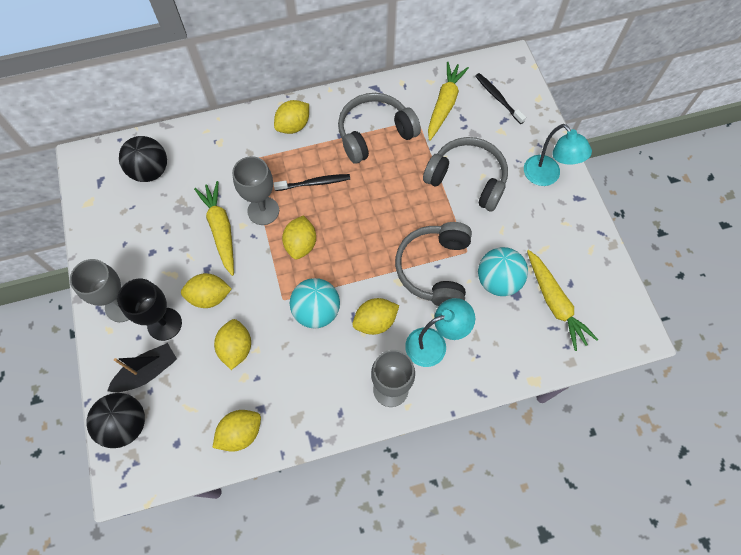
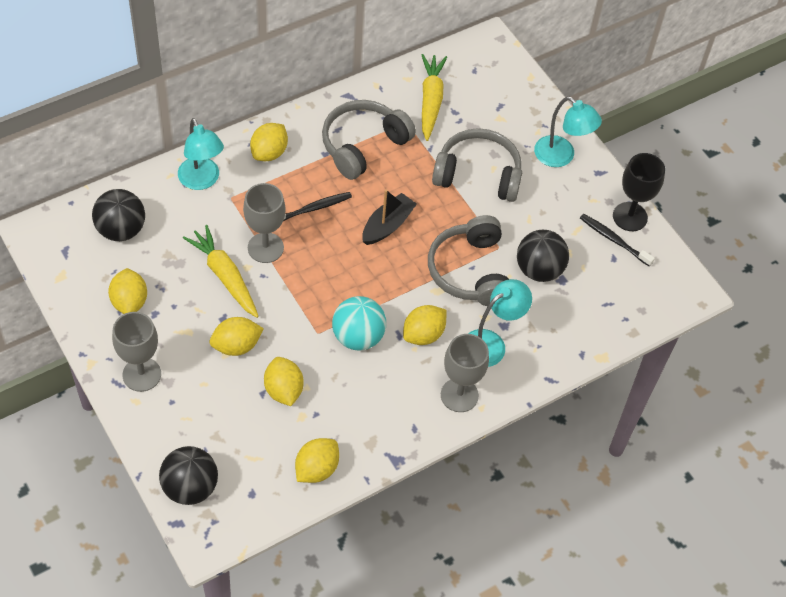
camera: 20 degrees left, 10 degrees down
black boat [107,343,177,392] -> black boat moved to [362,189,417,245]
black goblet [117,279,182,341] -> black goblet moved to [613,153,665,231]
yellow lemon [282,215,316,259] -> yellow lemon moved to [108,268,147,314]
black toothbrush [475,73,526,124] -> black toothbrush moved to [580,214,655,267]
turquoise ball [478,247,528,296] -> black ball [517,230,569,282]
yellow carrot [527,250,598,351] -> none
none -> turquoise lamp [178,118,224,190]

